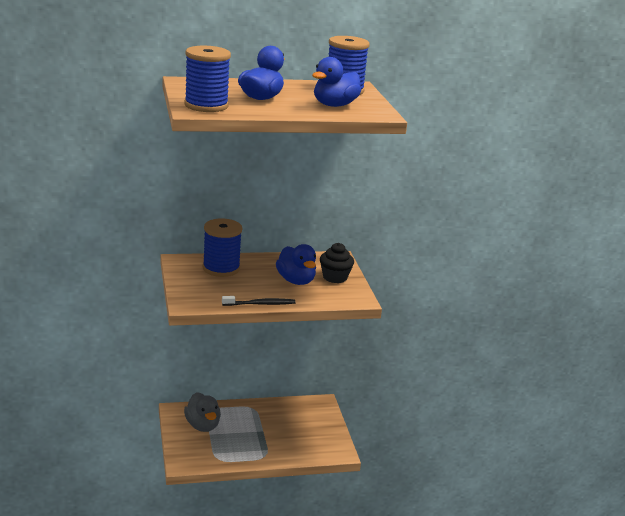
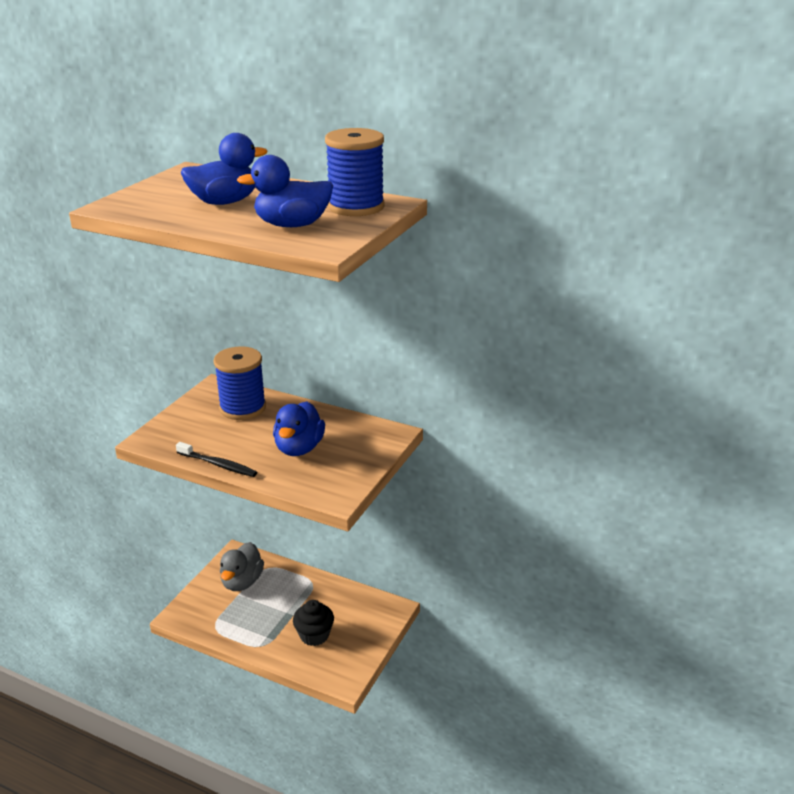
camera: 40 degrees right, 5 degrees up
blue spool [184,46,231,112] -> none
black cupcake [320,243,354,283] -> black cupcake moved to [293,600,334,646]

